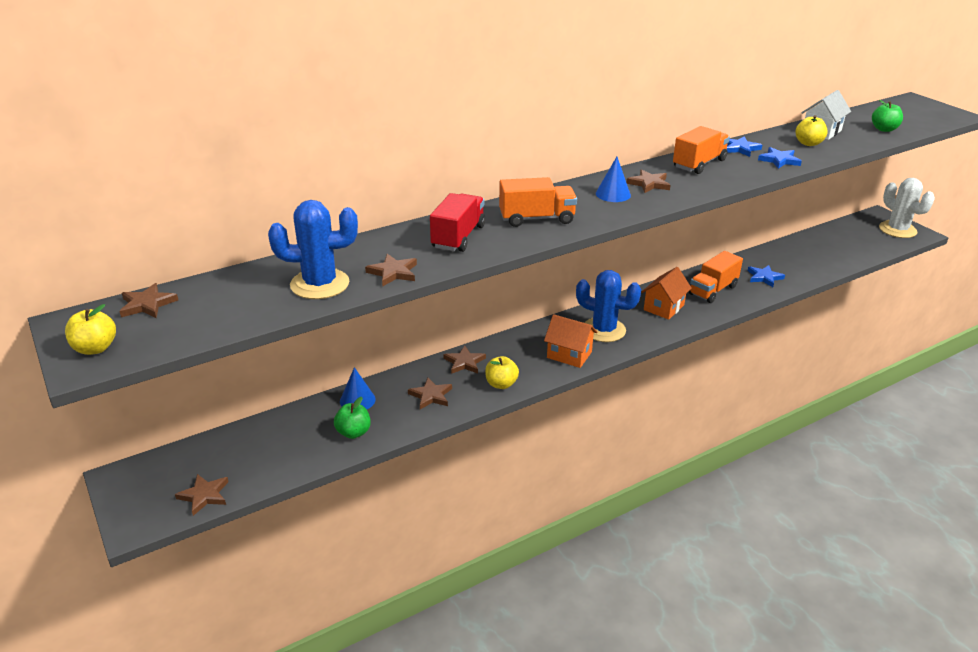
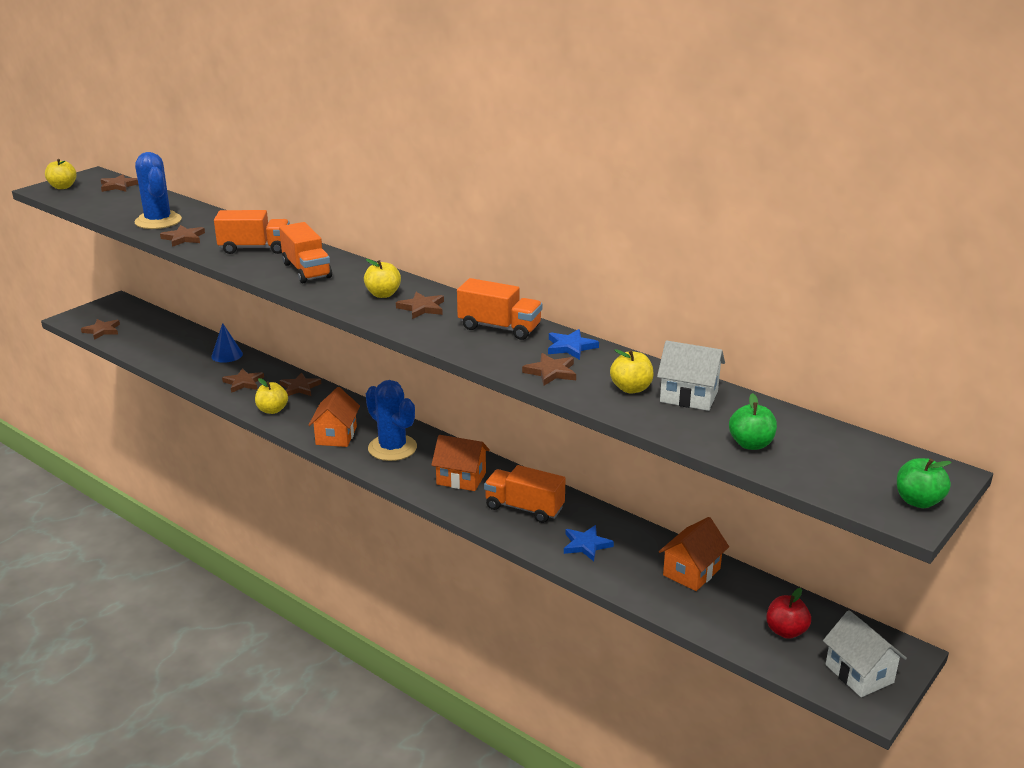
camera: 70 degrees right, 5 degrees down
green apple [334,397,371,439] -> green apple moved to [897,458,952,508]
red truck [430,193,485,252] -> orange truck [214,210,290,254]
blue cactus [576,270,641,342] -> blue cactus turned 45 degrees counterclockwise [366,380,417,461]
blue cone [596,157,631,202] -> yellow apple [364,259,401,298]
blue star [758,147,802,169] -> brown star [522,353,576,386]
white cactus [879,178,935,238] -> white house [823,610,907,697]
none -> orange house [659,517,729,591]
none -> red apple [766,588,811,639]

